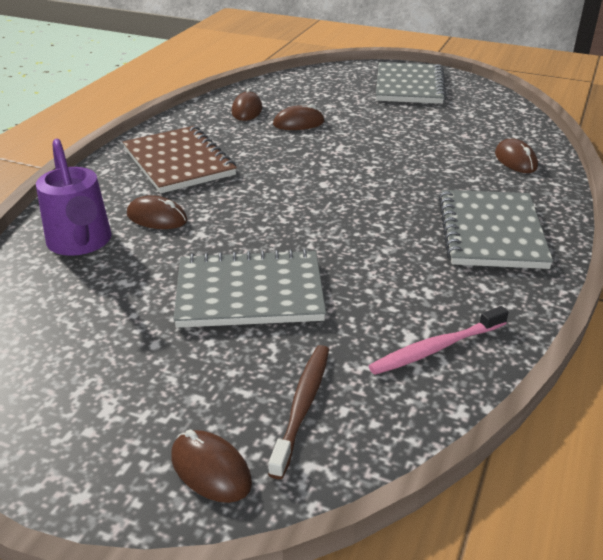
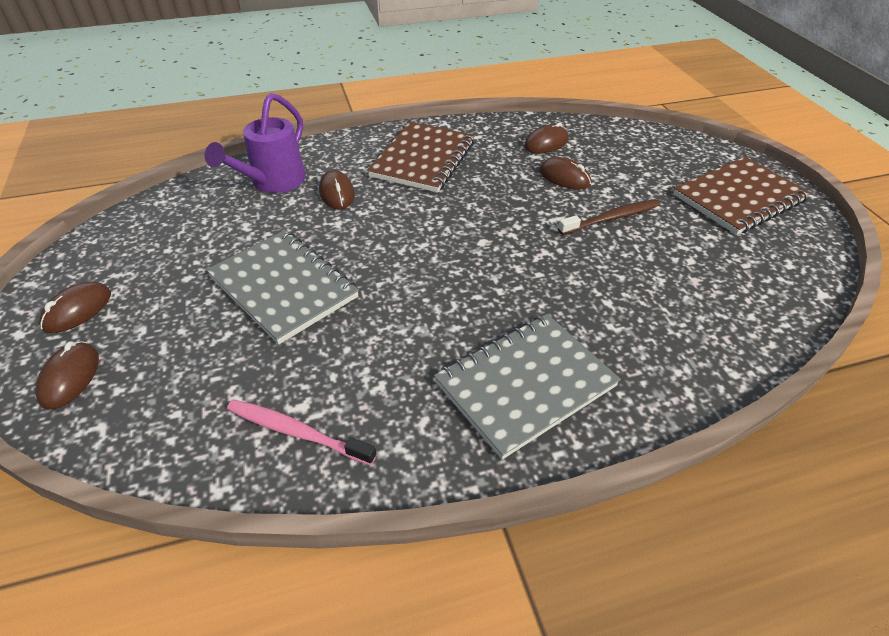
camera: 50 degrees right, 10 degrees up
brown toothbrush [268,345,329,479] -> brown toothbrush moved to [558,199,660,235]
grey notebook [376,62,447,104] -> brown notebook [673,157,811,235]
brown mouse [495,139,538,173] -> brown mouse moved to [39,282,111,333]

